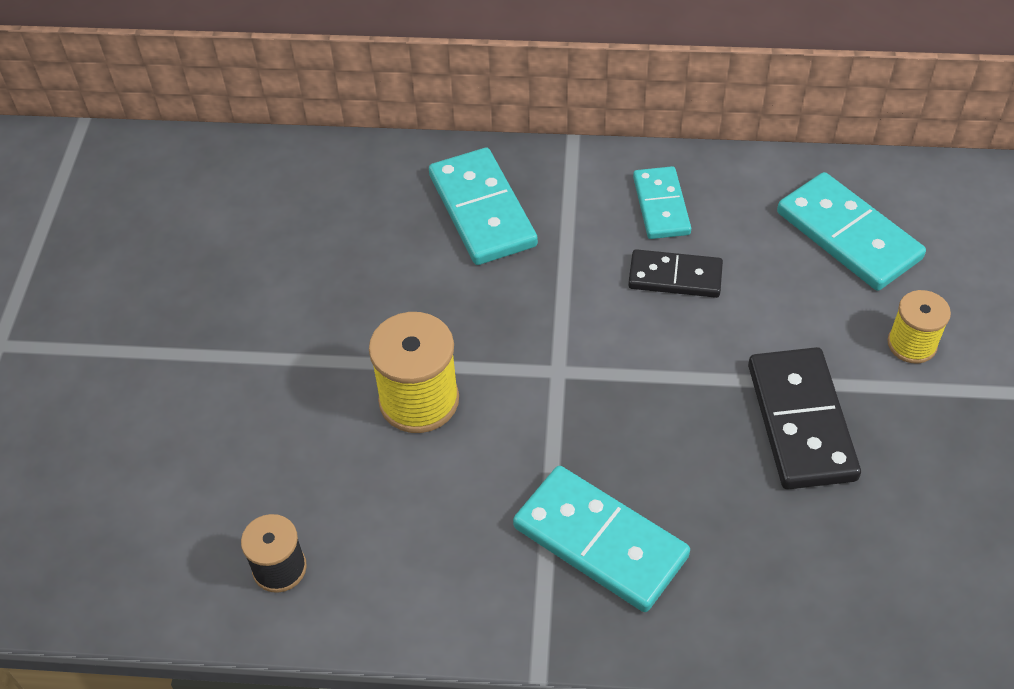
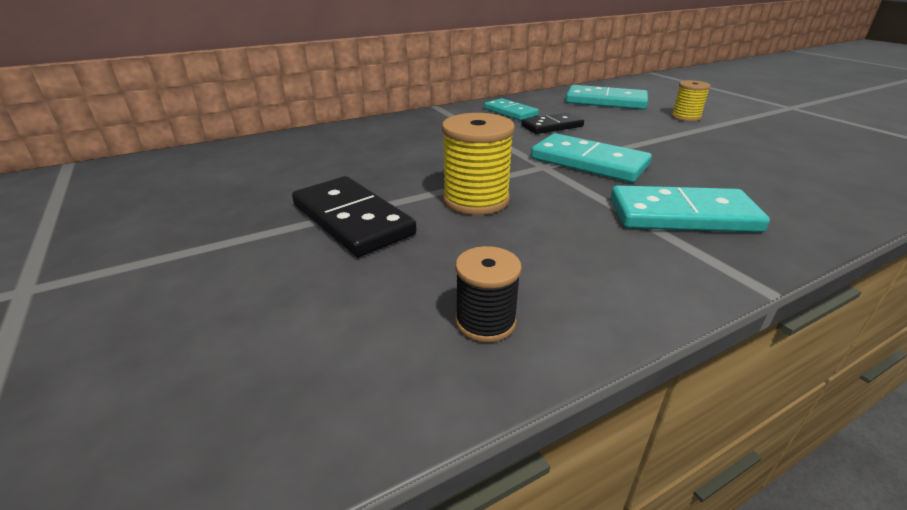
camera: 35 degrees left, 20 degrees down
turquoise domino [429,148,538,265] -> turquoise domino moved to [531,133,652,183]
black domino [748,347,861,490] -> black domino moved to [292,176,416,257]

